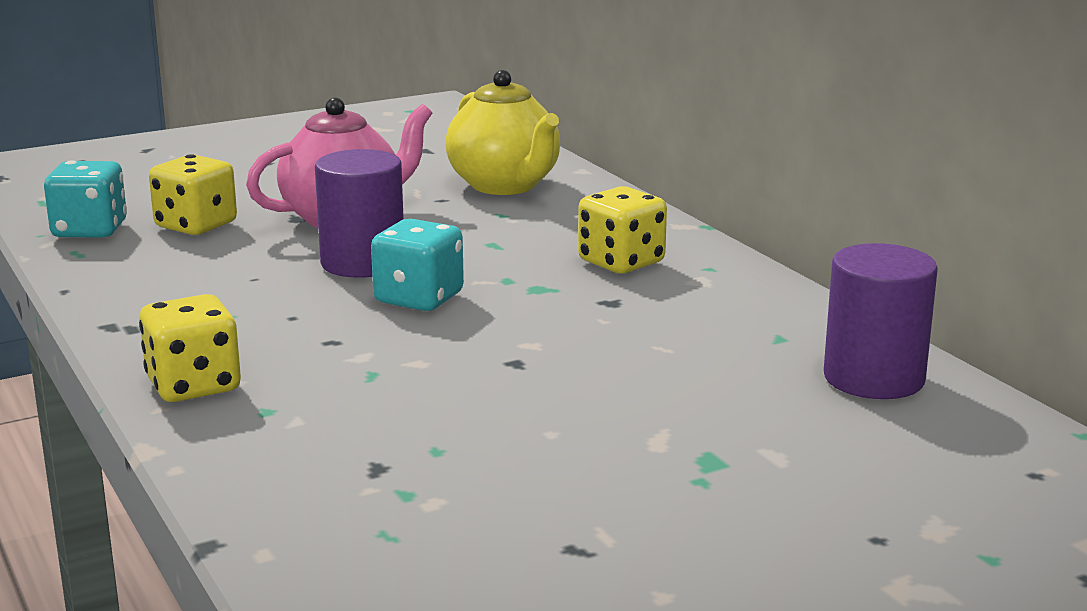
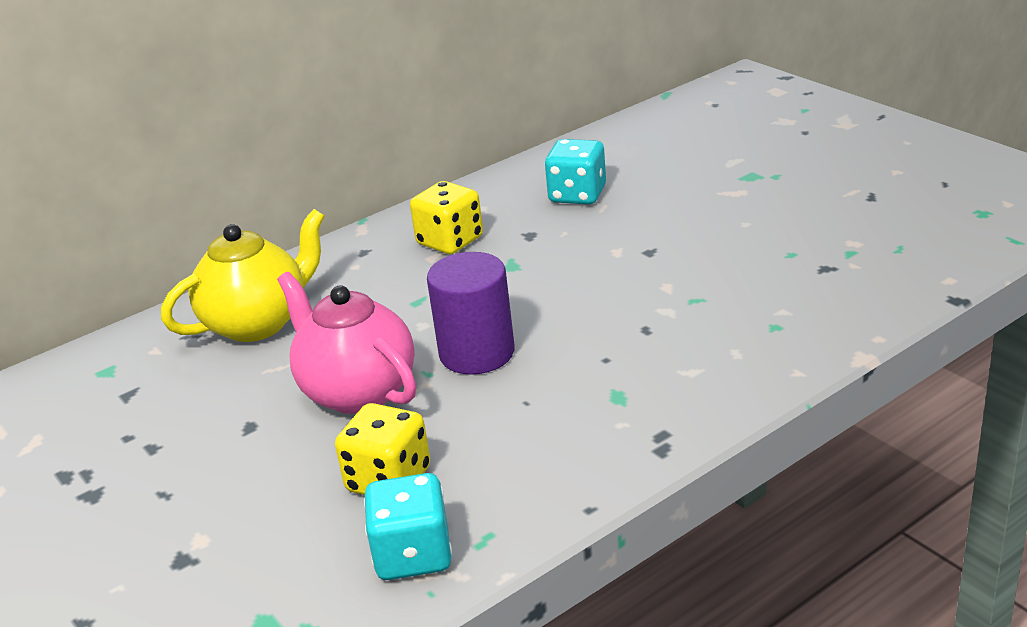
camera: 95 degrees left, 10 degrees up
yellow dice [139,294,241,402] -> none
turquoise dice [371,219,464,311] -> turquoise dice moved to [545,139,606,205]
purple cylinder [824,243,938,399] -> none

